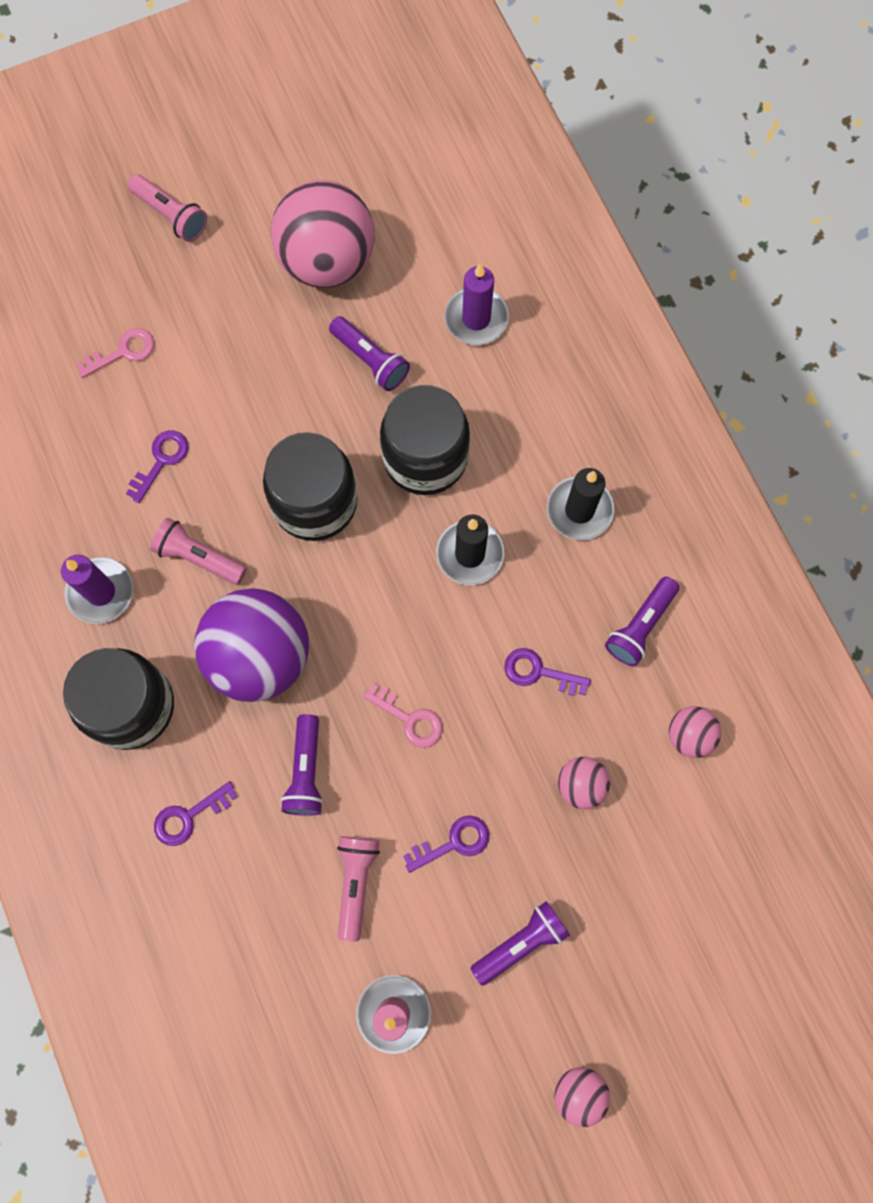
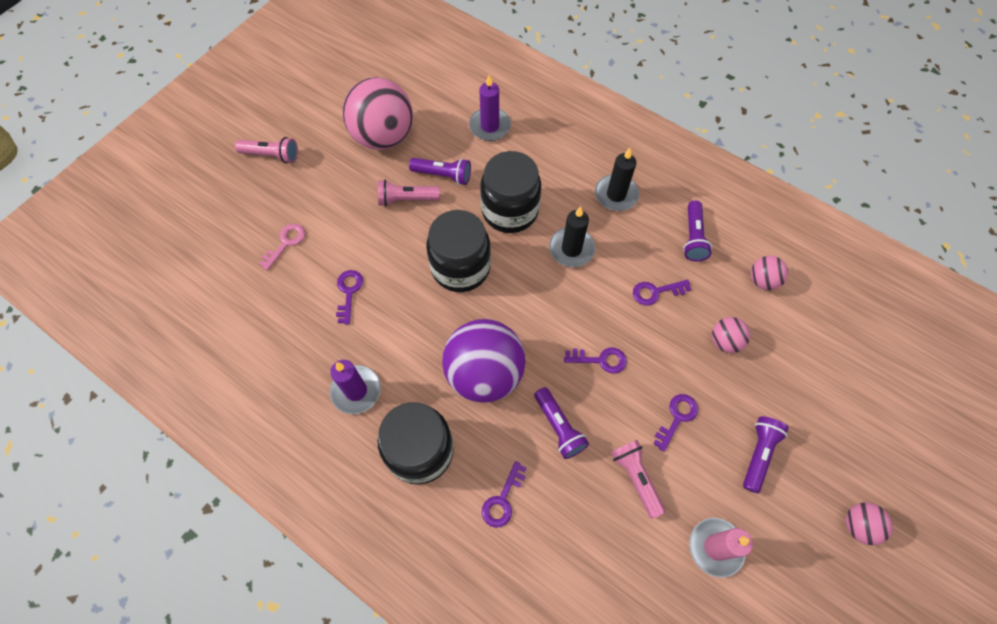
camera: 30 degrees left, 10 degrees down
pink flashlight [150,518,247,585] -> pink flashlight moved to [378,180,440,206]
pink key [363,683,443,748] -> purple key [564,348,627,373]

